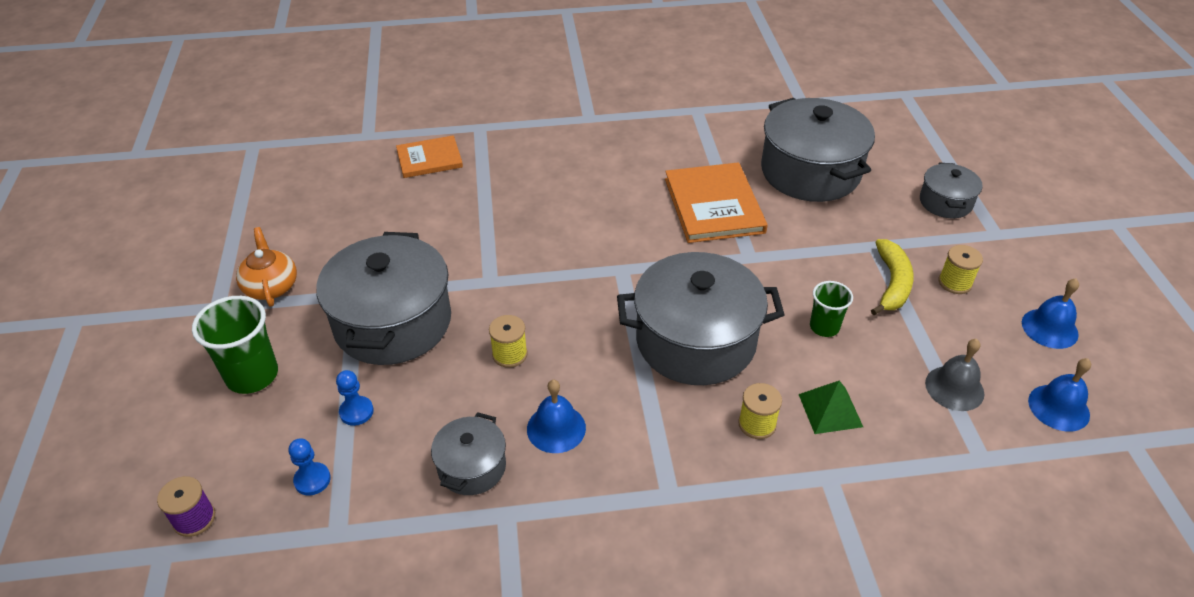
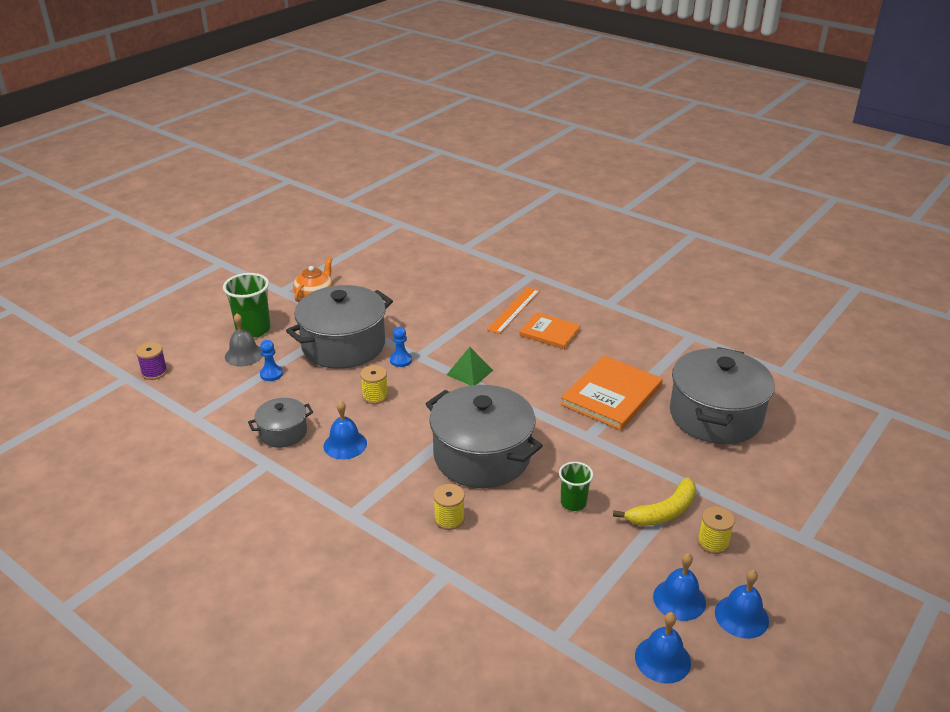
camera: 45 degrees right, 10 degrees down
blue pawn [288,438,331,495] -> blue pawn moved to [390,326,412,367]
orange book [396,135,463,178] -> orange book moved to [519,312,581,349]
green pyramid [798,381,863,434] -> green pyramid moved to [447,347,493,386]
grey pot [920,163,983,218] -> none
grey bell [925,339,984,411] -> grey bell moved to [225,313,263,367]
none -> orange ruler [487,287,540,334]
none -> blue bell [653,553,706,621]

